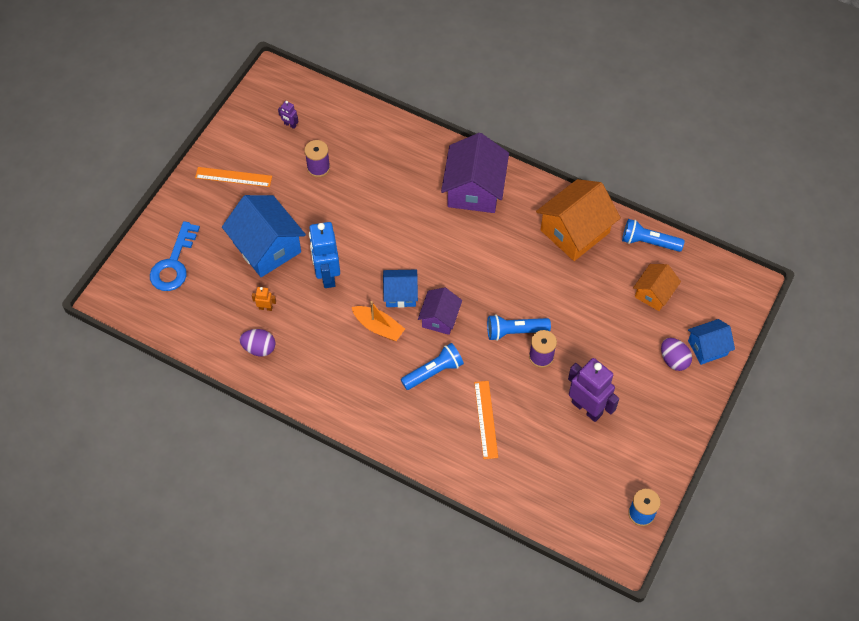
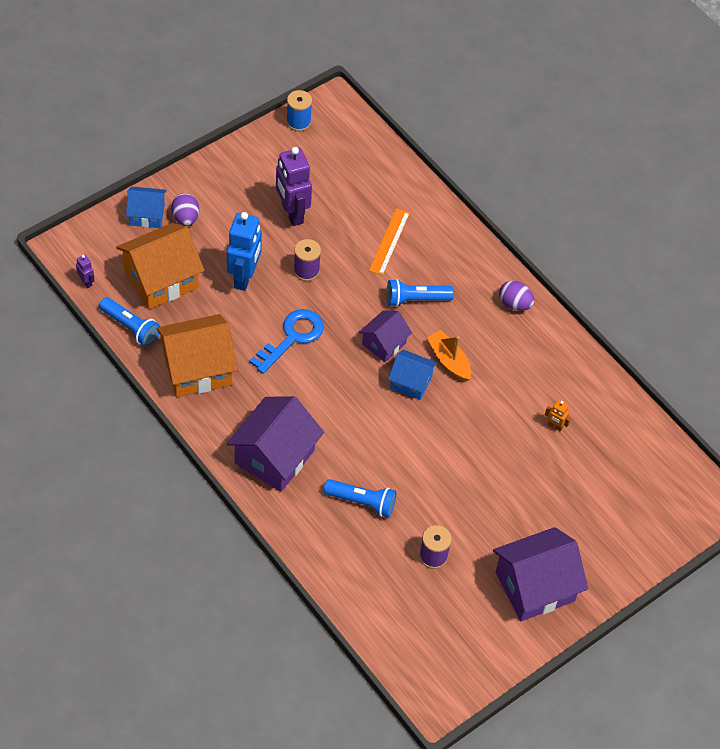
camera: 160 degrees left, 5 degrees down
blue key [150,221,200,291] -> blue key moved to [249,309,324,374]
orange ruler [195,167,272,187] -> purple house [493,527,588,621]
blue house [222,195,306,277] -> none
purple egg [240,329,276,356] -> purple egg moved to [499,280,534,311]
purple robot [278,101,298,129] -> purple robot moved to [76,255,94,288]
blue robot [309,222,340,288] -> blue robot moved to [227,212,262,291]
blue flashlight [487,314,551,341] -> blue flashlight moved to [324,479,396,517]
orange house [633,264,681,311] -> orange house [116,223,204,309], size x1.75

